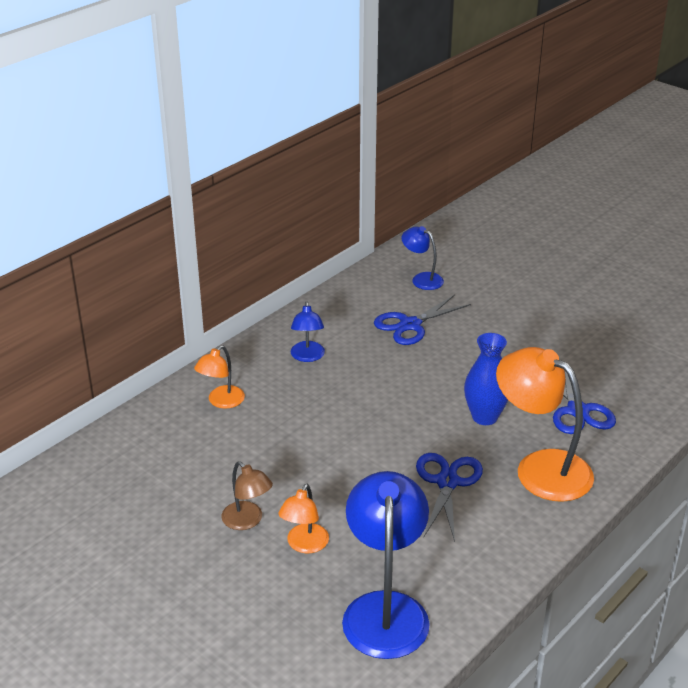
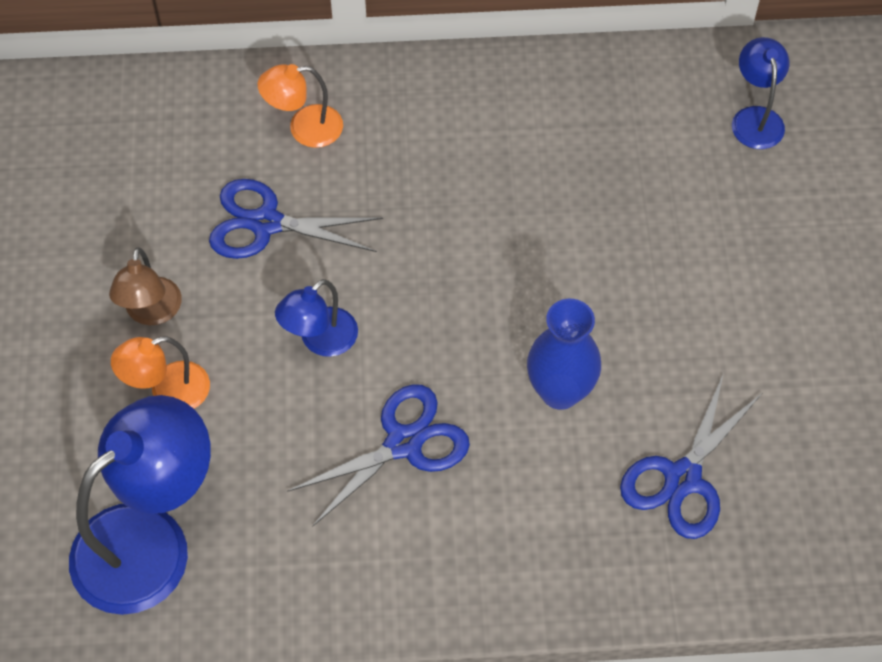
camera: 45 degrees right, 25 degrees up
blue lamp [291,301,325,362] -> blue lamp moved to [275,279,358,357]
blue scissors [374,294,471,345] -> blue scissors moved to [209,179,383,259]
orange lamp [496,347,594,502] -> none

